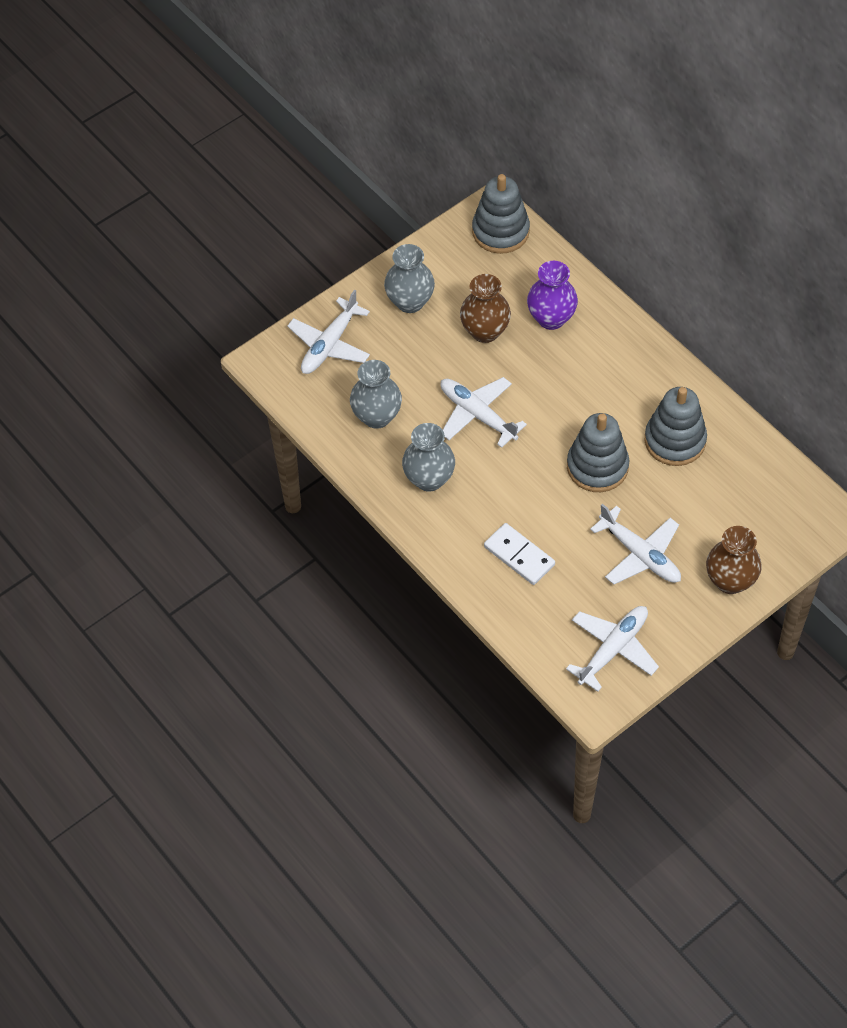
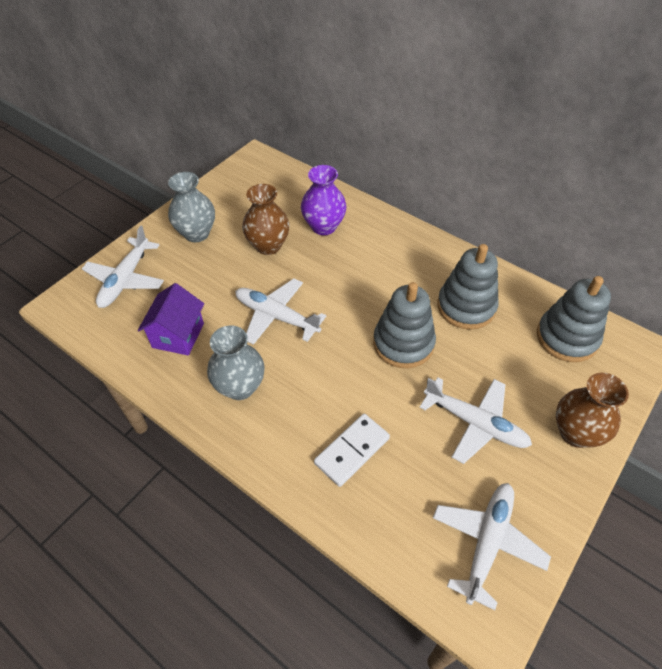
camera: 15 degrees left, 5 degrees down
grey vase [350,360,402,429] -> purple house [138,283,204,356]
grey stacking toy [472,174,530,254] -> grey stacking toy moved to [537,276,611,362]
white domino [484,523,555,585] -> white domino turned 75 degrees counterclockwise [314,414,390,487]

